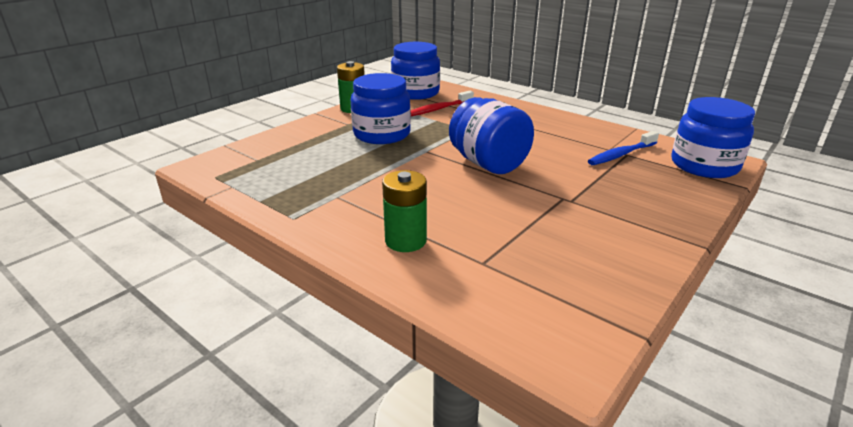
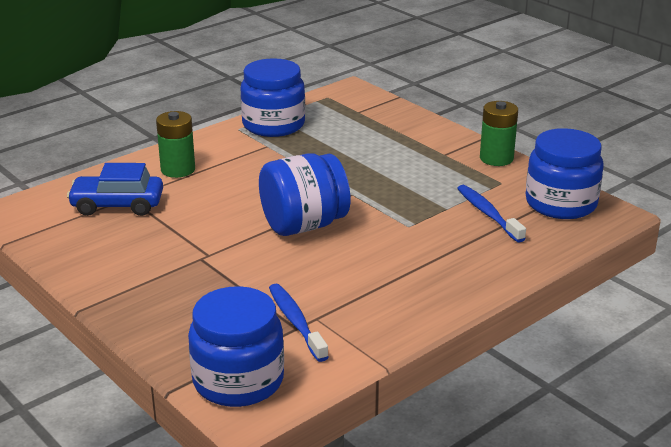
camera: 100 degrees right, 0 degrees up
blue jar [351,73,411,144] -> blue jar moved to [241,58,305,137]
red toothbrush [411,91,474,116] -> blue toothbrush [457,185,526,243]
none -> blue car [67,163,163,216]

